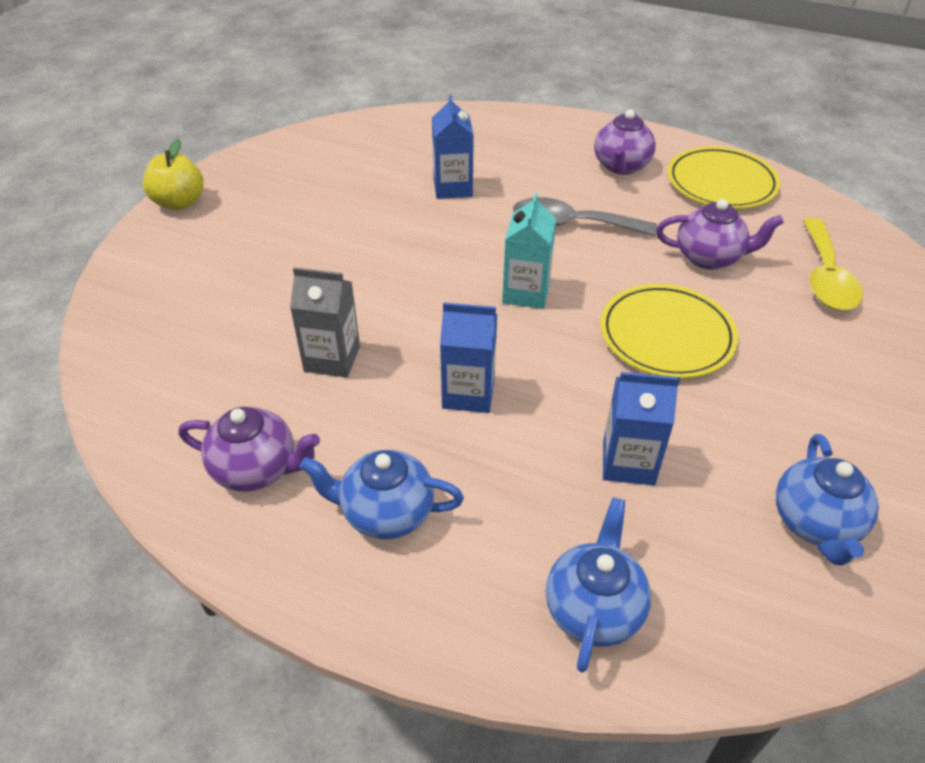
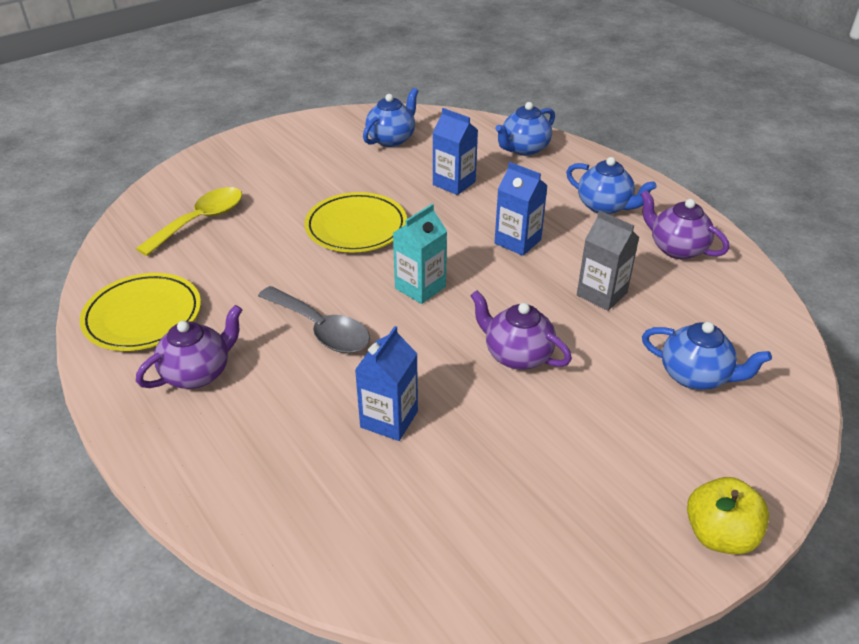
camera: 150 degrees left, 5 degrees down
purple teapot [656,199,784,270] -> purple teapot moved to [470,290,572,370]
none -> blue teapot [642,322,772,390]

